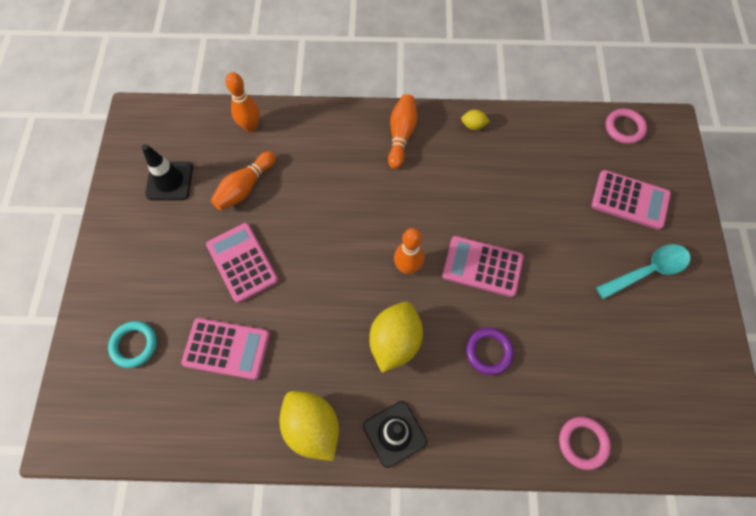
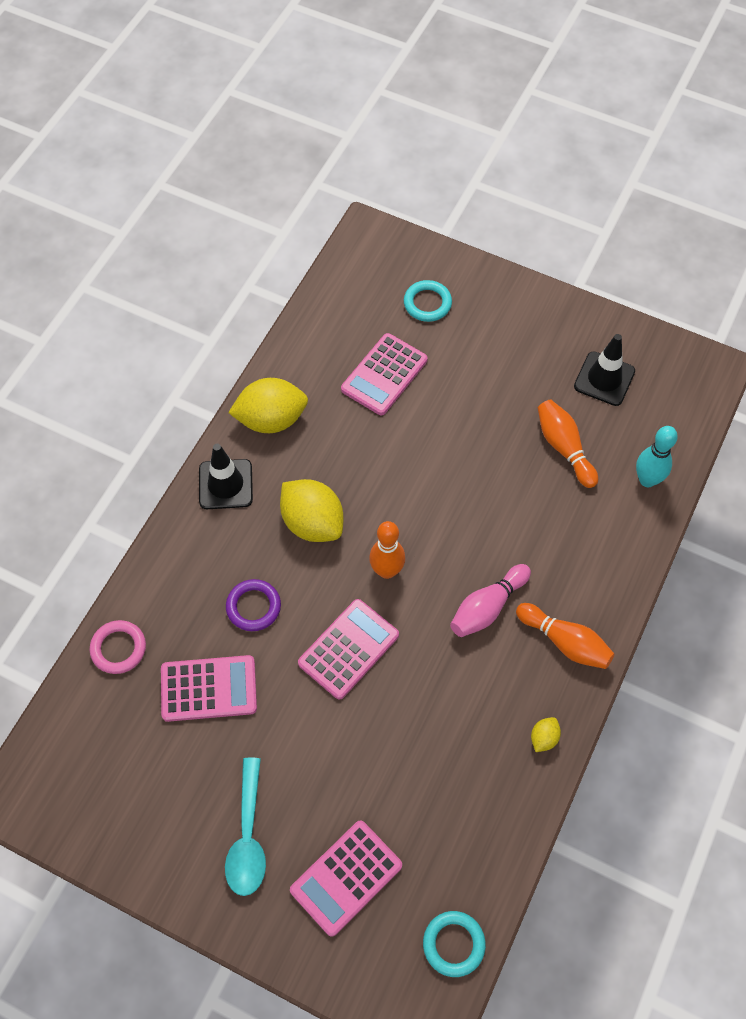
camera: 115 degrees right, 5 degrees down
pink calculator [206,223,278,303] -> pink calculator moved to [161,655,257,722]
orange bowling pin [225,72,260,133] -> turquoise bowling pin [636,426,678,487]
pink ring [605,108,647,144] -> turquoise ring [423,911,486,977]
none -> pink bowling pin [450,564,531,637]

